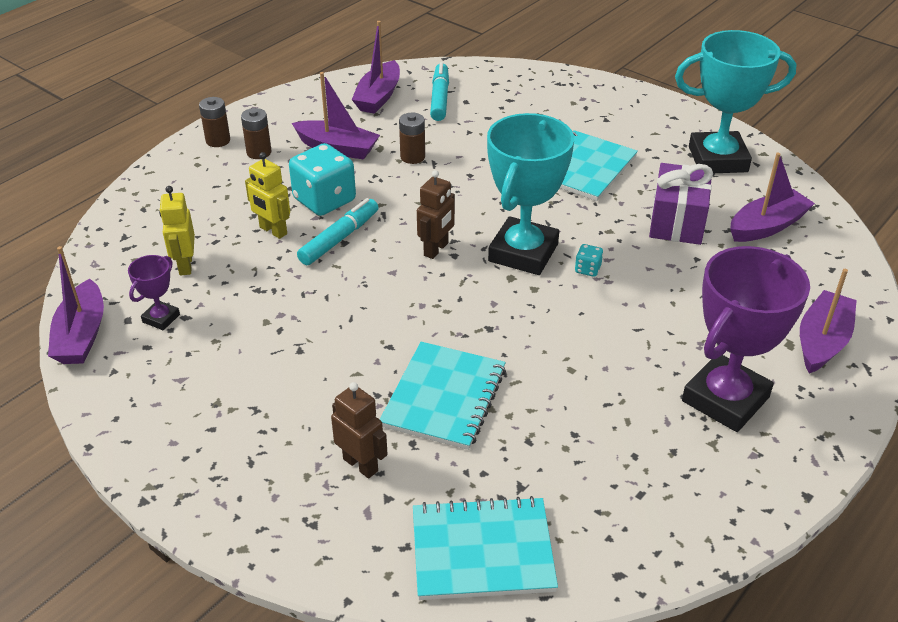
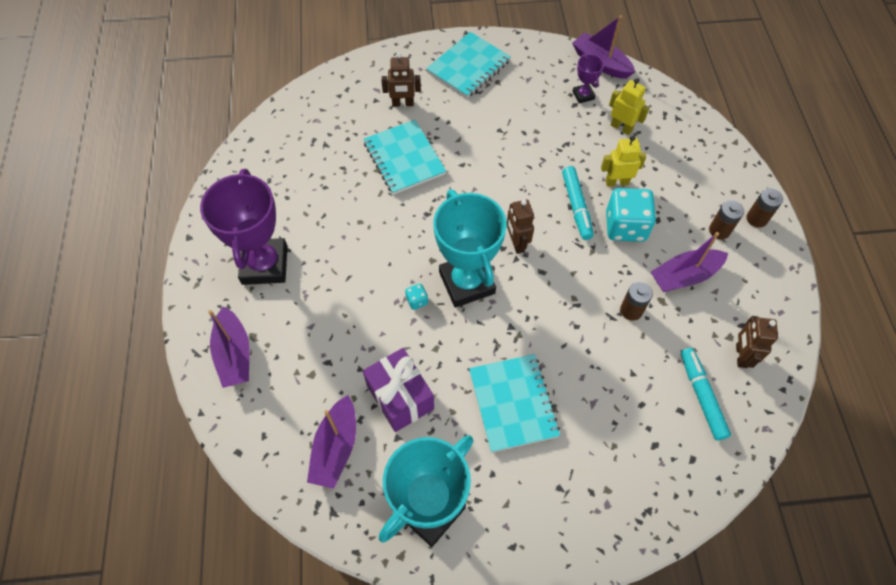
camera: 135 degrees right, 20 degrees up
purple boat [352,21,400,114] -> brown robot [736,316,778,368]
turquoise notebook [413,496,558,600] -> turquoise notebook moved to [426,32,511,98]
turquoise marker [430,62,449,121] -> turquoise marker turned 150 degrees counterclockwise [681,348,731,441]

